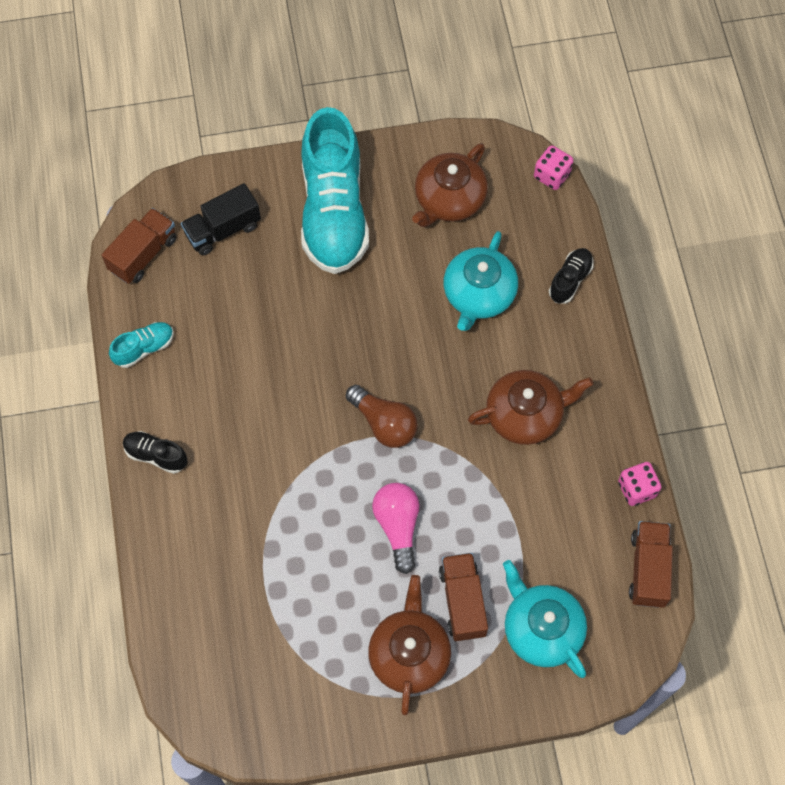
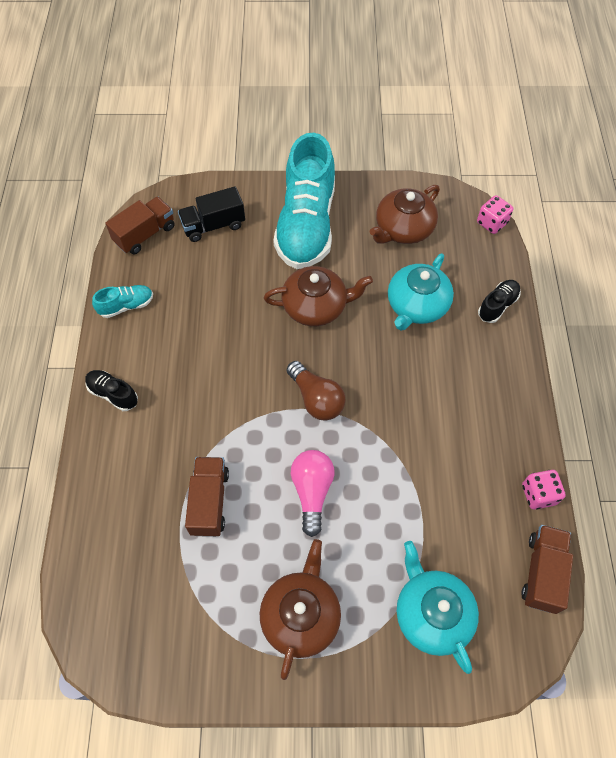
camera: 10 degrees right, 5 degrees down
brown truck [439,553,488,641] -> brown truck moved to [185,457,229,537]
brown teapot [468,370,593,445] -> brown teapot moved to [264,266,373,326]

